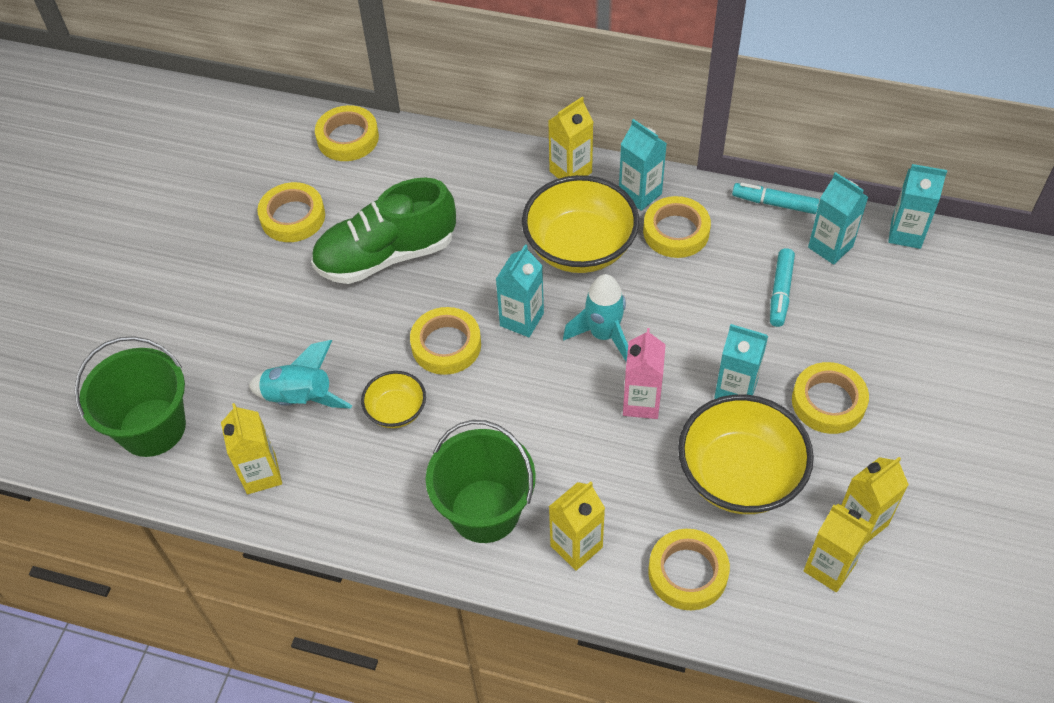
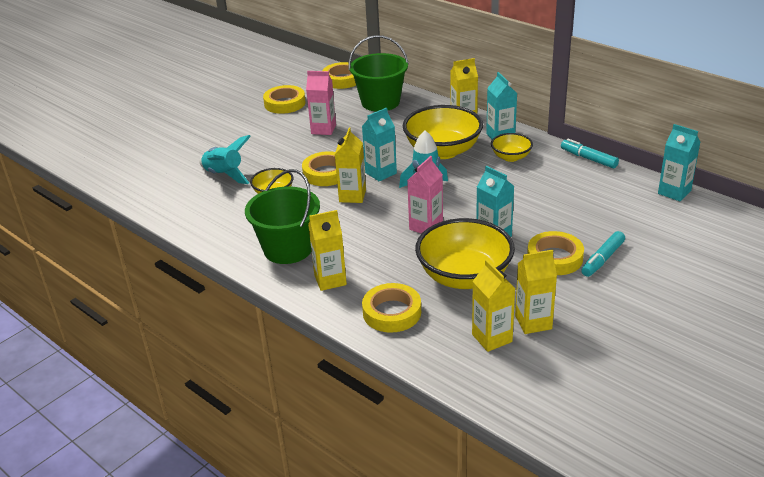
camera: 25 degrees right, 20 degrees down
green bucket [74,336,186,457] -> green bucket moved to [349,35,409,112]
yellow carton [221,403,282,494] -> yellow carton moved to [335,127,366,203]
green shoe [311,178,456,284] -> pink carton [306,71,336,135]
yellow tape [643,196,711,258] -> yellow bowl [491,133,533,162]
turquoise marker [770,248,795,327] -> turquoise marker moved to [581,231,625,277]
turquoise carton [808,172,868,265] -> none

